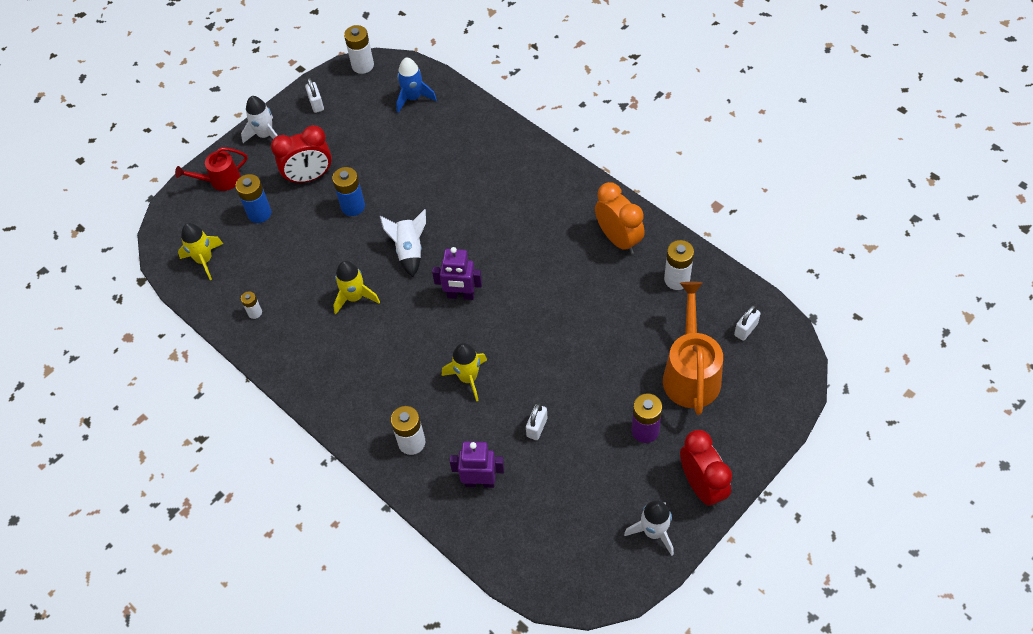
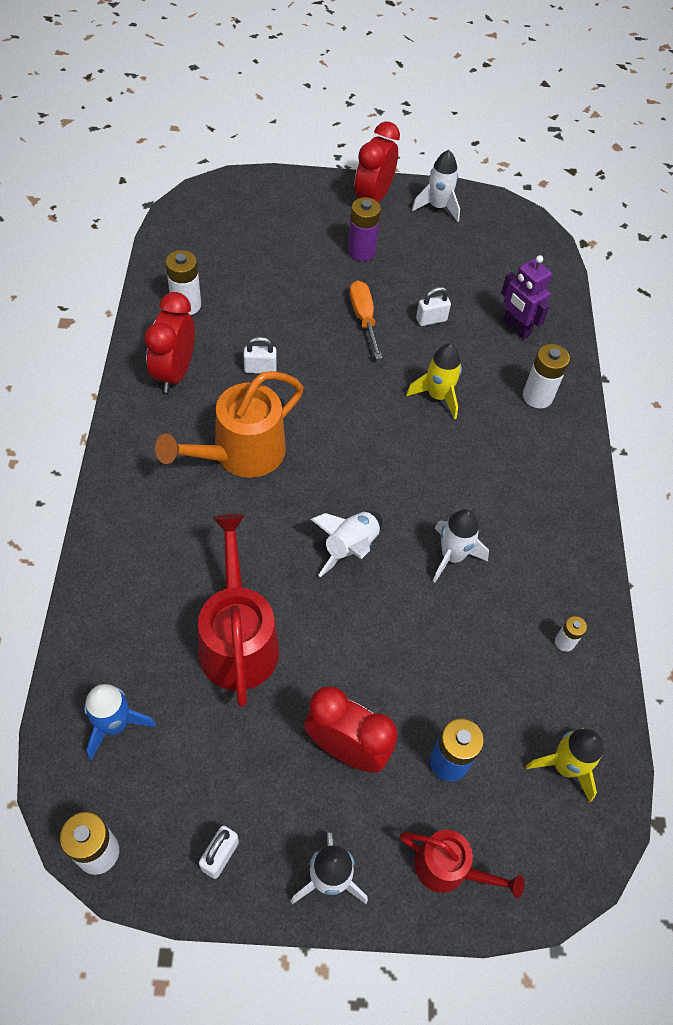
camera: 140 degrees left, 0 degrees up
blue battery [332,167,365,216] -> none
yellow rocket [333,261,380,314] -> white rocket [433,509,489,582]
purple robot [432,247,482,300] -> none
orange clock [595,182,645,254] -> red clock [145,292,195,393]
orange watering can [663,282,723,415] -> orange watering can moved to [155,371,304,478]
white padlock [734,305,761,341] -> white padlock moved to [243,336,277,374]
none -> red watering can [198,514,279,707]
none -> orange screwdriver [349,280,382,359]

